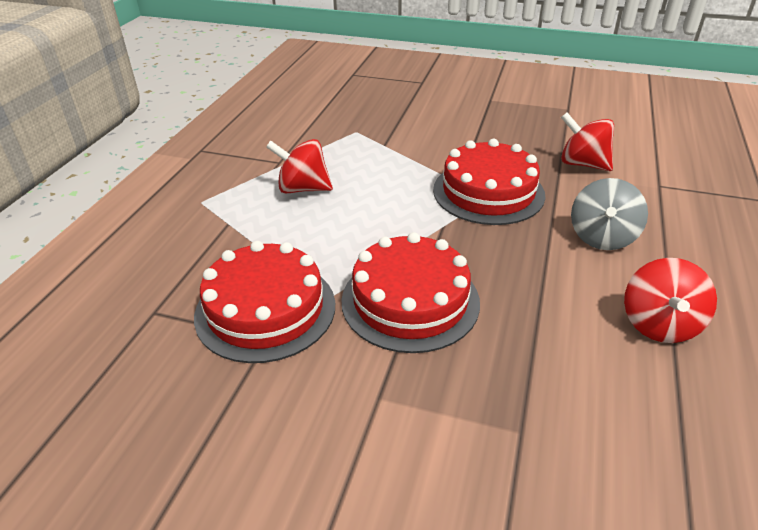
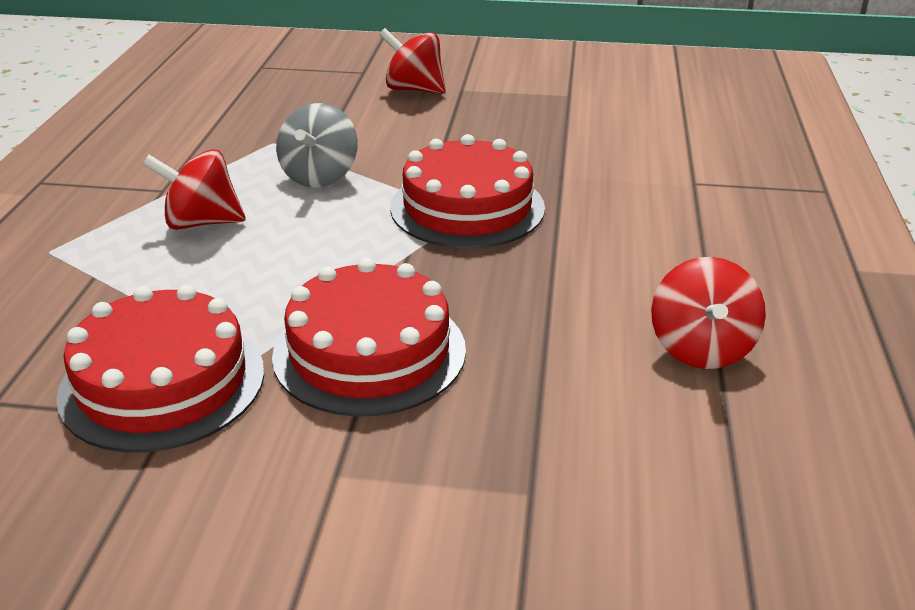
camera: 10 degrees left, 5 degrees down
red spinning top [561,113,614,171] -> red spinning top moved to [379,28,446,94]
grey spinning top [571,178,648,250] -> grey spinning top moved to [276,103,358,187]

